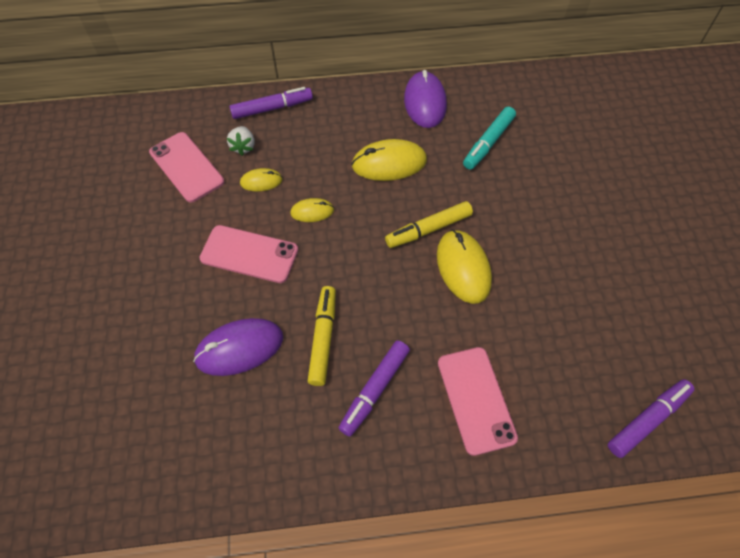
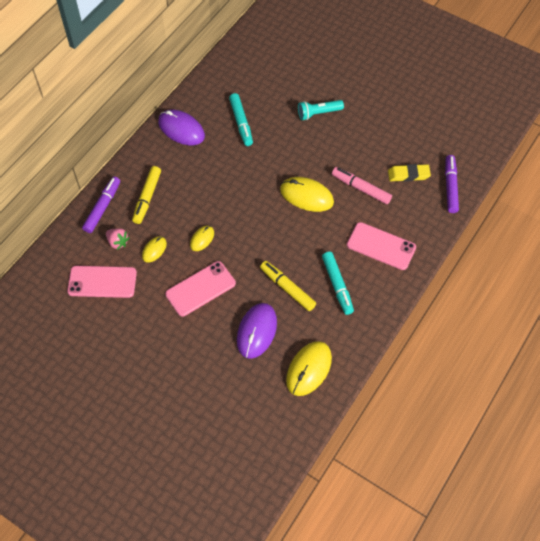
camera: 50 degrees left, 0 degrees up
white strawberry [227,126,255,156] -> pink strawberry [106,228,130,250]
purple marker [339,340,410,437] -> turquoise marker [322,252,354,315]
yellow mouse [351,139,427,181] -> yellow mouse moved to [286,341,332,396]
yellow marker [385,201,473,248] -> yellow marker moved to [132,166,161,224]
none -> turquoise flashlight [298,100,344,120]
none -> pink marker [332,167,392,204]
none -> yellow eraser [388,164,431,182]

